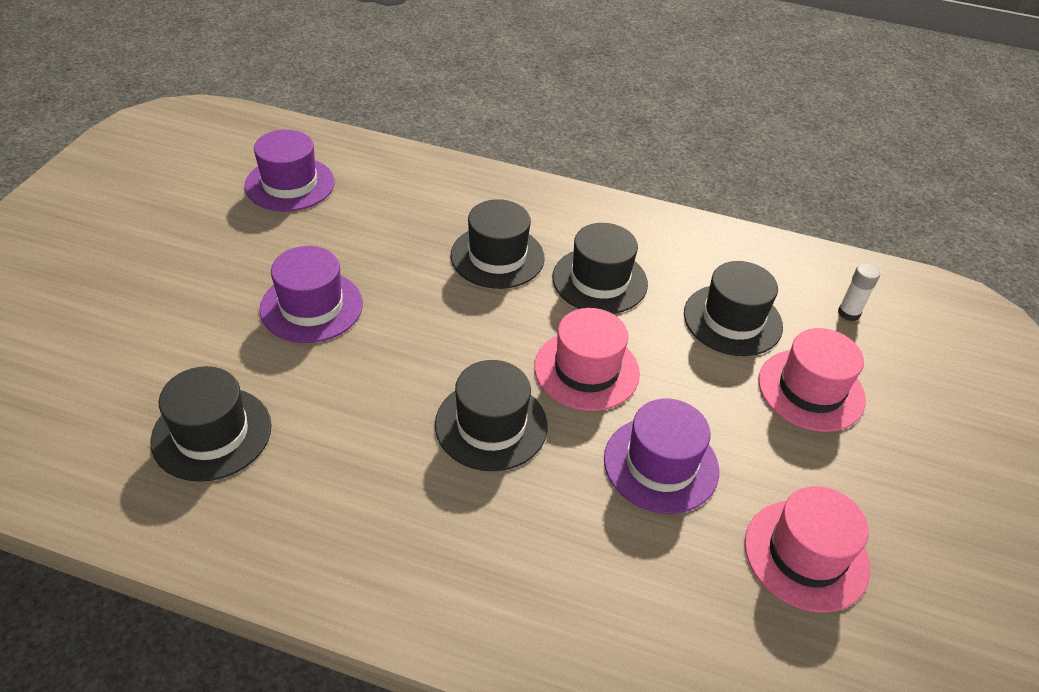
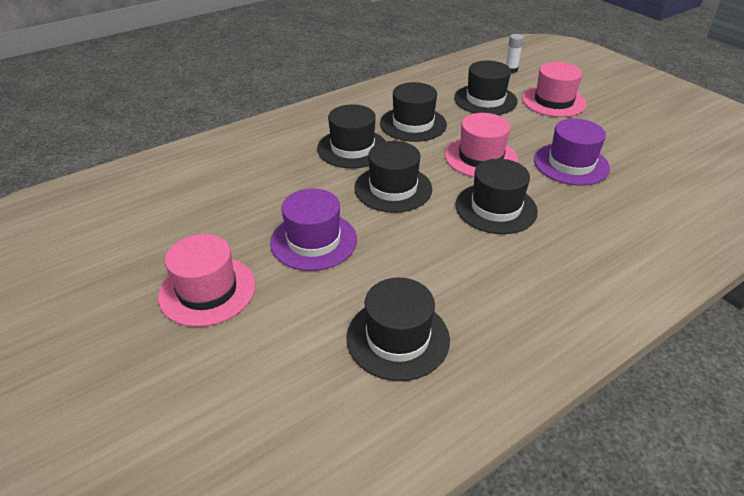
camera: 50 degrees left, 5 degrees down
purple hat [244,129,335,212] -> none
pink hat [745,486,870,613] -> pink hat moved to [158,234,256,327]
none -> black hat [354,141,432,213]

